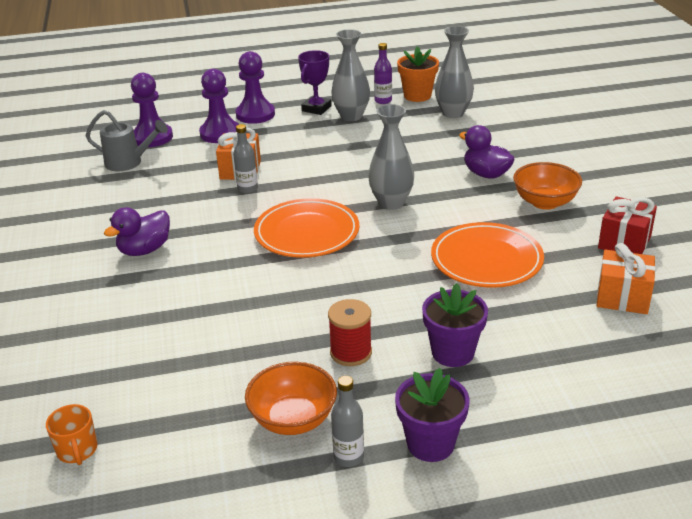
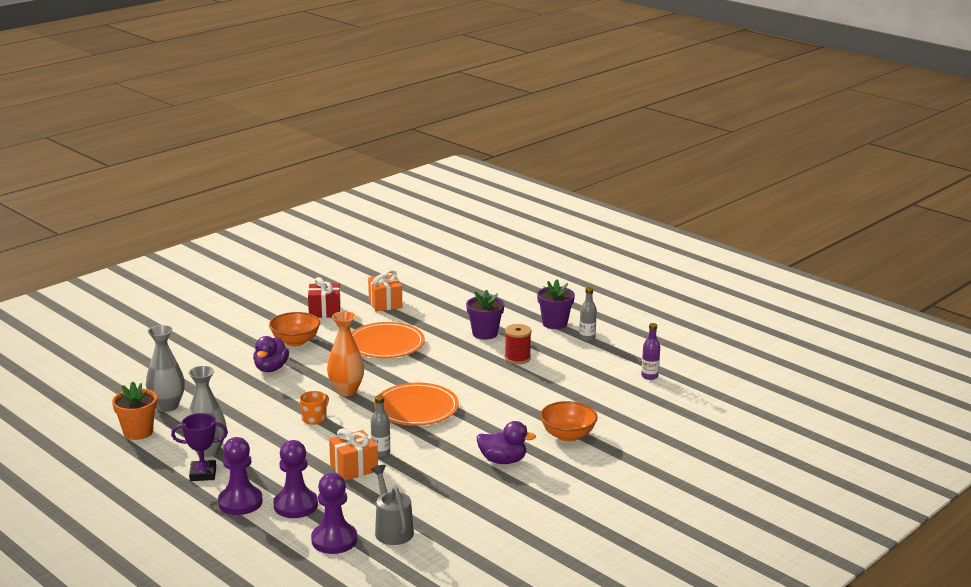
camera: 125 degrees left, 10 degrees down
orange mug [46,404,97,465] -> orange mug moved to [300,391,329,425]
orange bowl [245,362,337,435] -> orange bowl moved to [540,401,598,442]
grey vase [368,104,414,210] -> orange vase [327,311,364,396]
purple bottle [374,43,392,104] -> purple bottle moved to [641,323,660,380]

